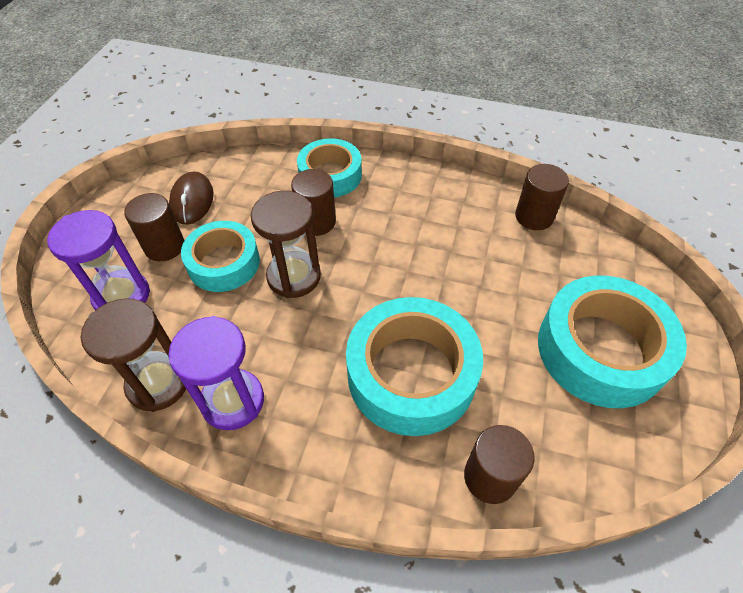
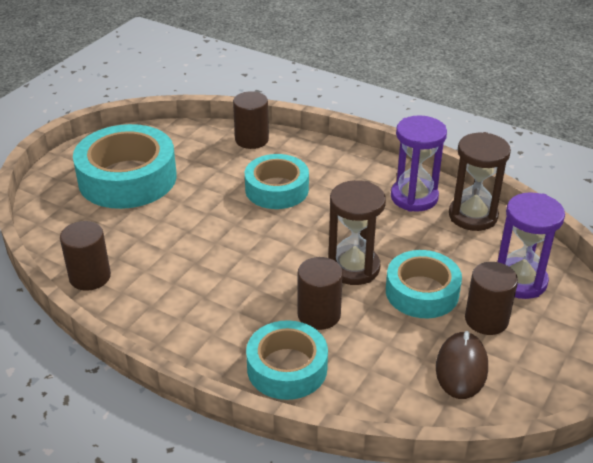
camera: 165 degrees left, 15 degrees down
turquoise tape [346,297,483,436] -> turquoise tape [245,154,309,209], size x0.64

